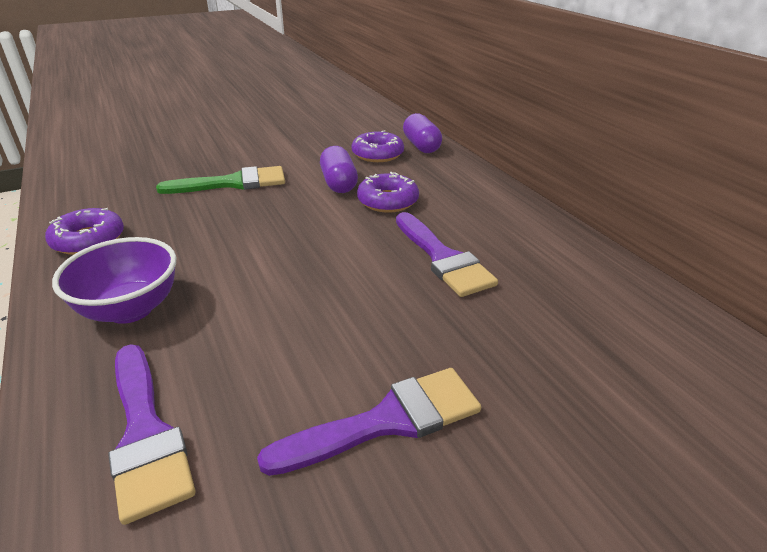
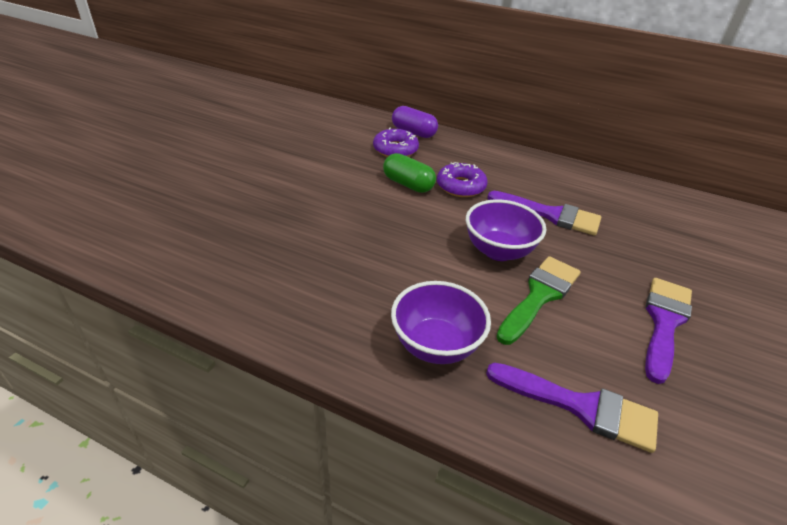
camera: 40 degrees left, 5 degrees up
purple donut [45,208,124,255] -> none
green brush [156,166,285,194] -> green brush moved to [496,256,581,345]
purple capsule [320,146,358,193] -> green capsule [383,153,436,193]
none -> purple bowl [466,199,546,261]

